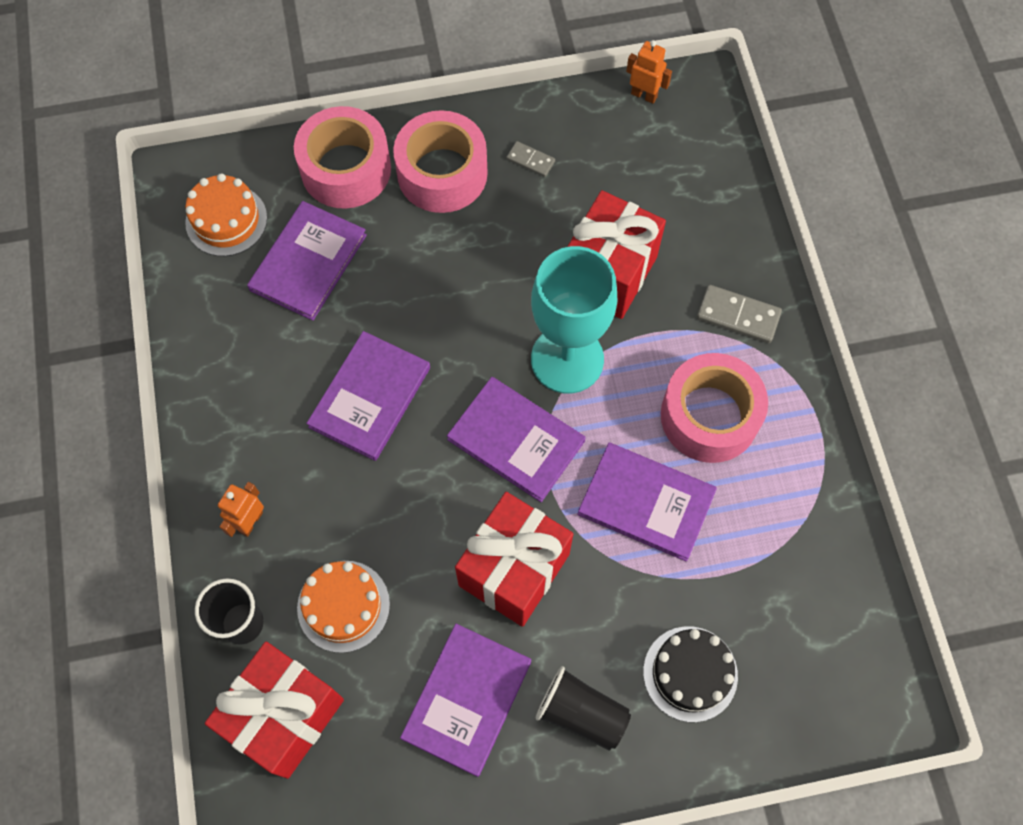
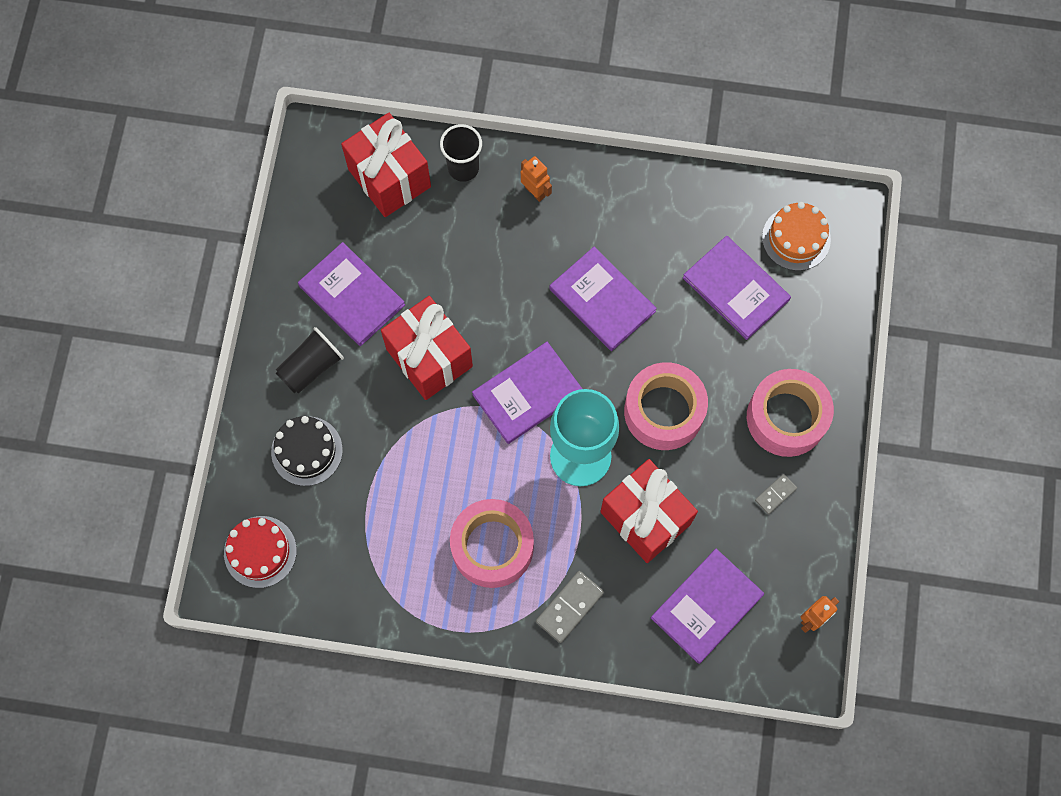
camera: 110 degrees right, 5 degrees up
pink tape [294,106,391,209] -> pink tape moved to [624,362,708,450]
orange cake [297,561,390,653] -> none
purple book [577,443,717,562] -> purple book moved to [651,549,764,664]
none -> red cake [224,516,297,588]

